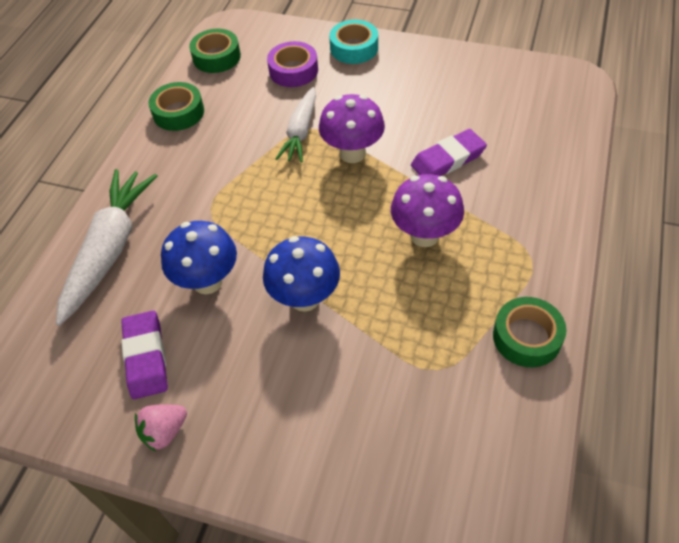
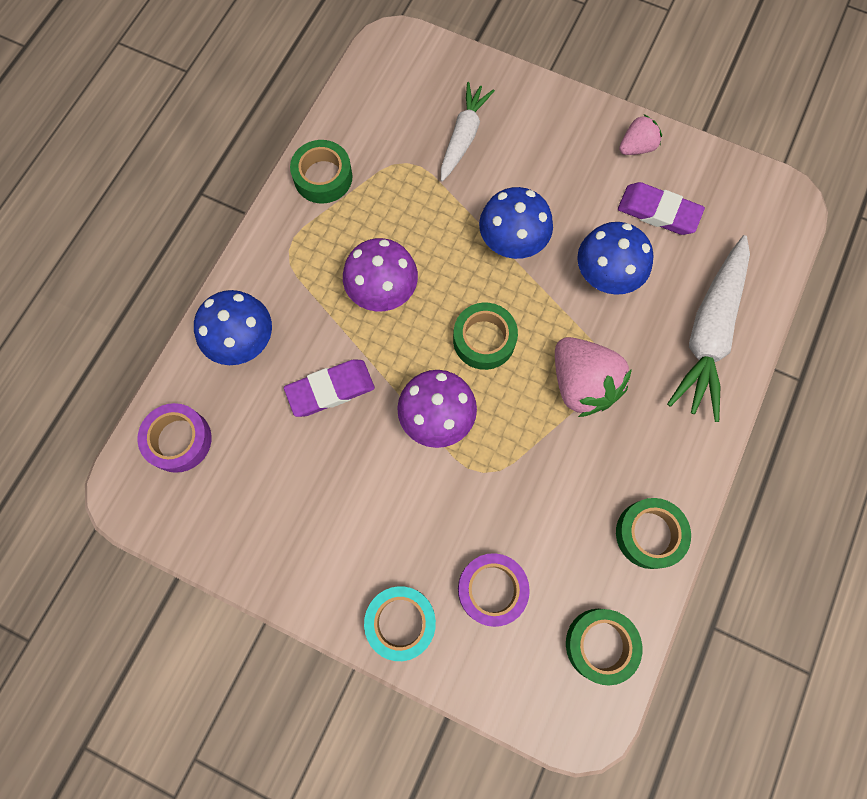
camera: 175 degrees left, 20 degrees up
purple eraser [121,311,168,399] -> purple eraser turned 60 degrees counterclockwise [618,182,705,235]
white carrot [275,87,316,163] -> white carrot moved to [441,82,495,182]
none -> purple tape [138,403,211,473]
none -> blue mushroom [194,290,272,365]
none -> green tape [453,303,518,370]
none -> pink strawberry [555,337,632,417]

